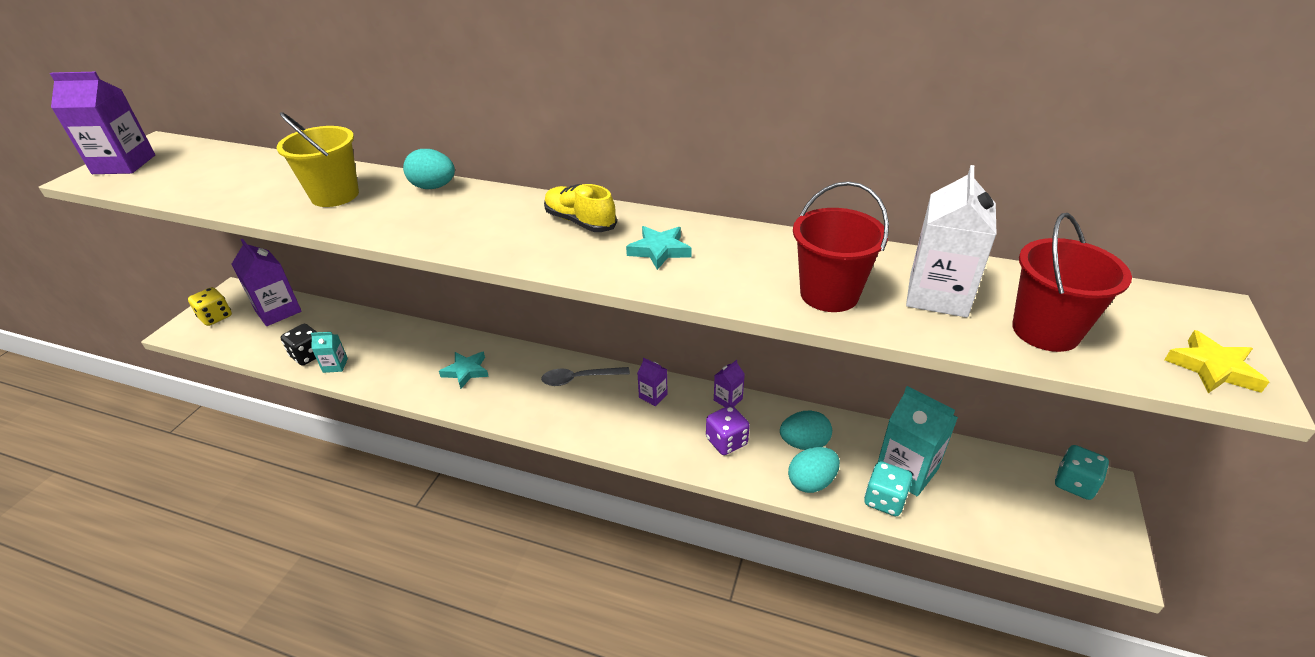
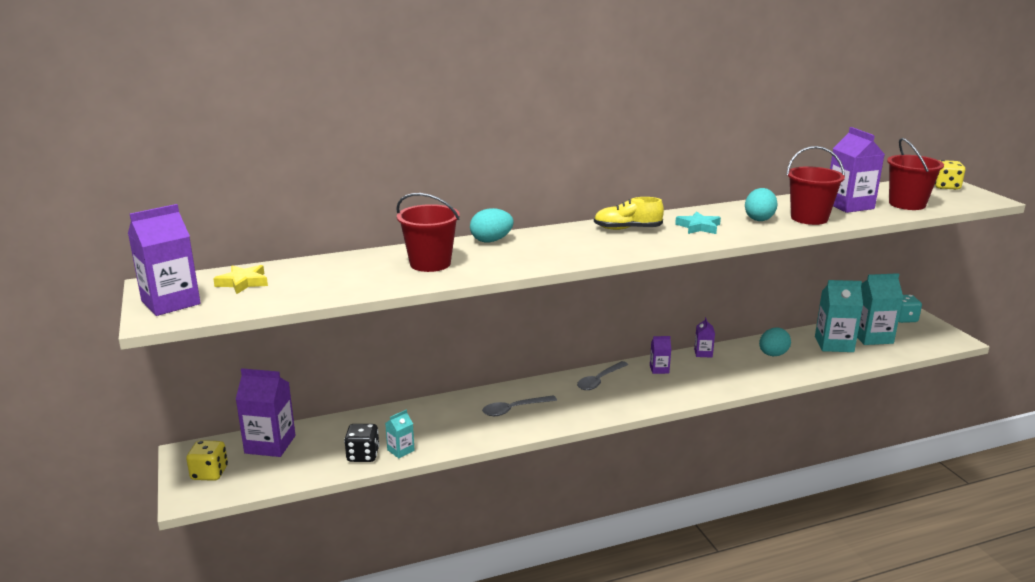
camera: 40 degrees left, 15 degrees down
yellow bucket [276,112,359,207] -> red bucket [396,193,460,272]
turquoise star [439,352,489,389] -> grey spoon [482,395,557,416]
purple dice [706,405,750,455] -> none
turquoise egg [788,447,840,493] -> turquoise egg moved to [745,188,778,221]
turquoise dice [864,461,913,516] -> none
white carton [906,165,997,318] -> purple carton [830,127,885,213]
yellow star [1164,330,1269,393] -> yellow star moved to [213,265,268,294]
none -> turquoise carton [857,273,904,345]
none -> yellow dice [935,160,965,190]

